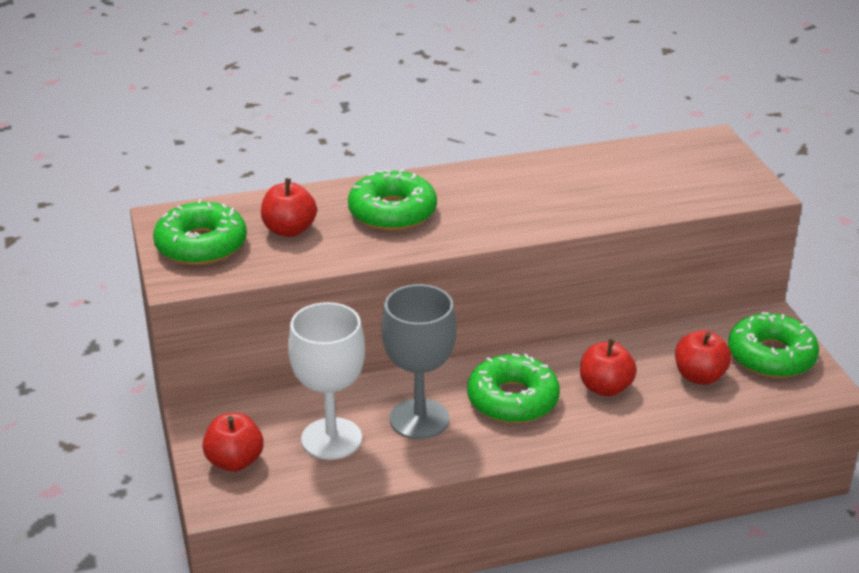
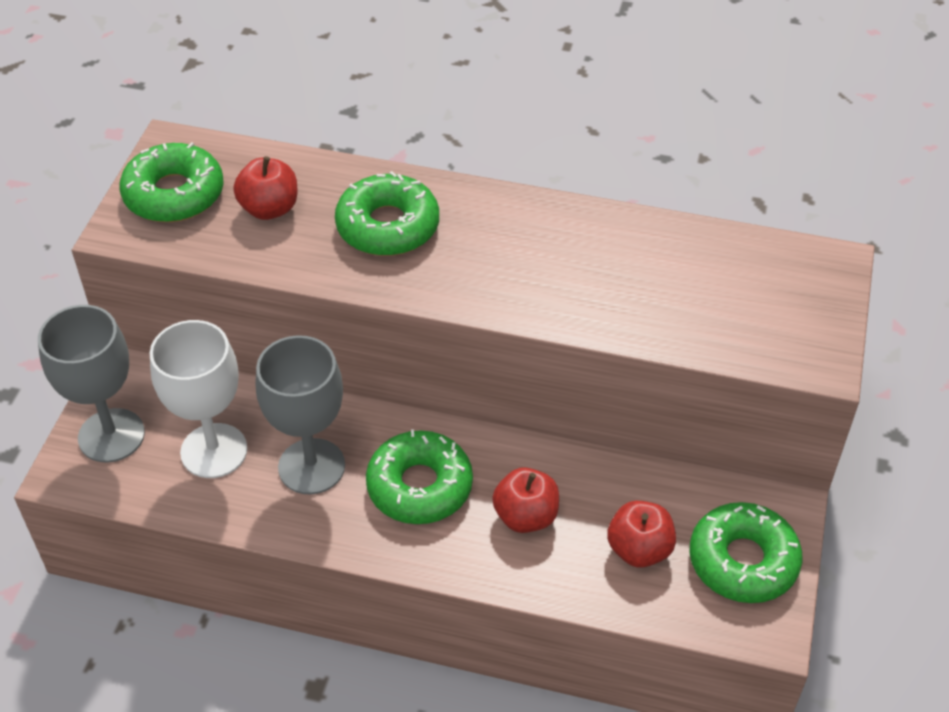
camera: 30 degrees right, 15 degrees up
red apple [202,413,264,472] -> grey goblet [38,305,145,462]

